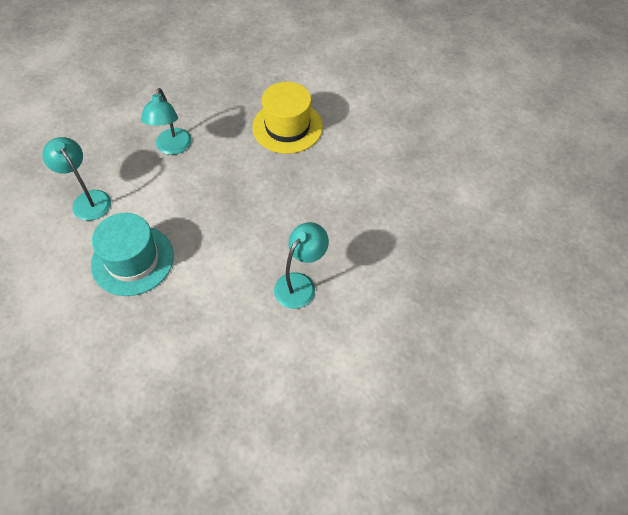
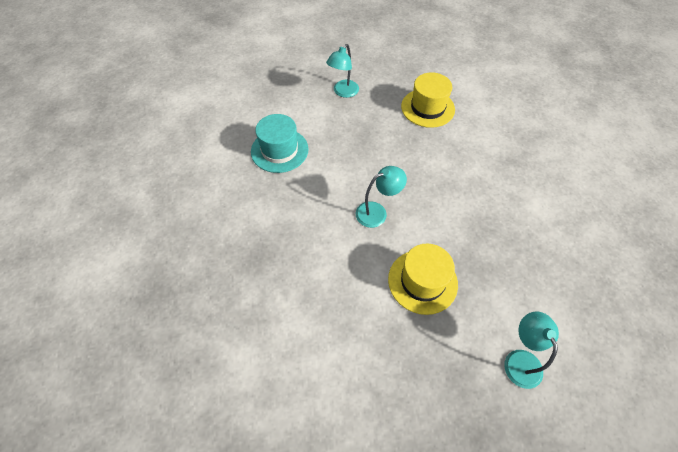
camera: 30 degrees right, 0 degrees up
turquoise lamp [42,137,111,220] -> turquoise lamp moved to [504,311,559,389]
none -> yellow hat [388,244,458,315]

